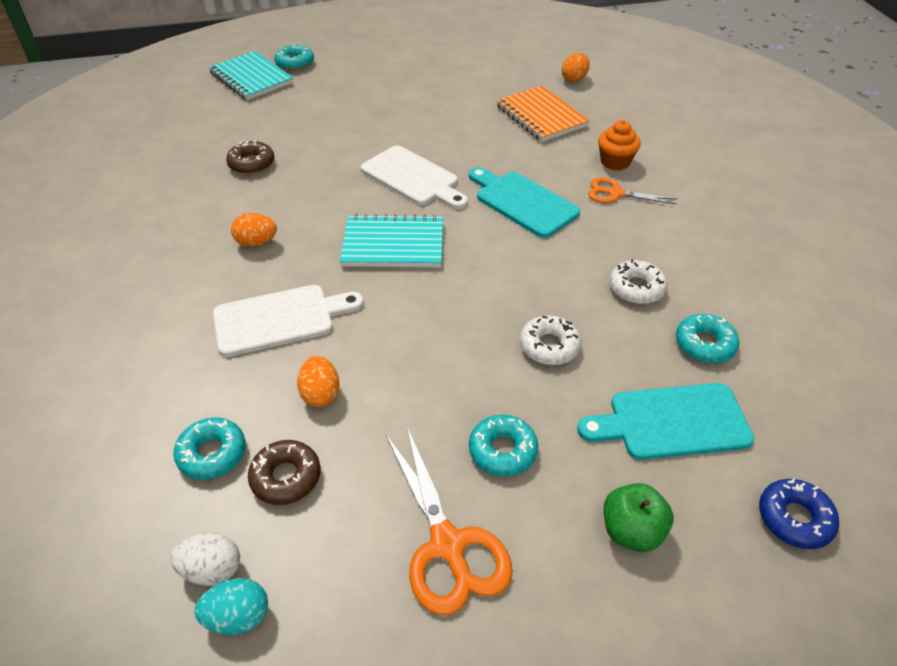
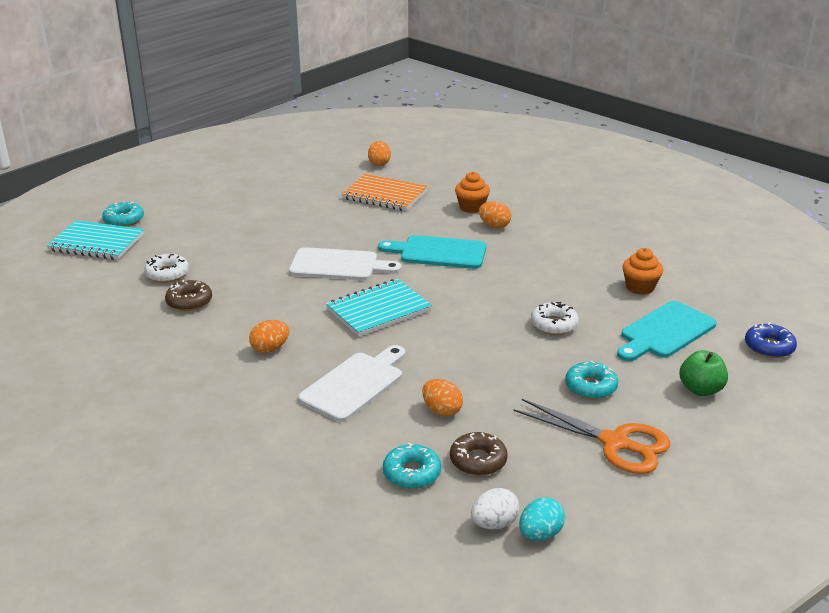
camera: 35 degrees left, 15 degrees down
orange scissors [588,177,677,205] -> orange egg [479,202,511,228]
white donut [609,259,667,304] -> white donut moved to [144,254,189,283]
turquoise donut [676,314,740,363] -> orange cupcake [622,248,663,295]

